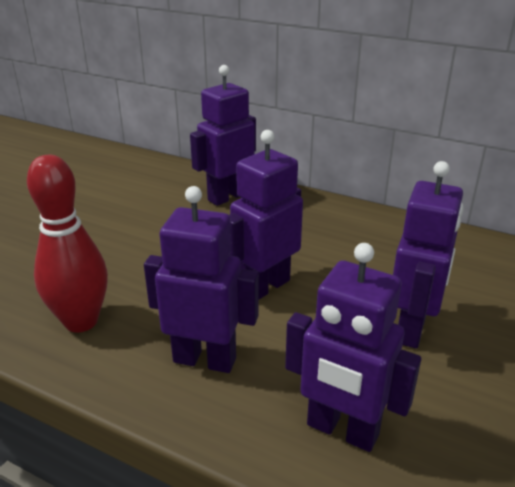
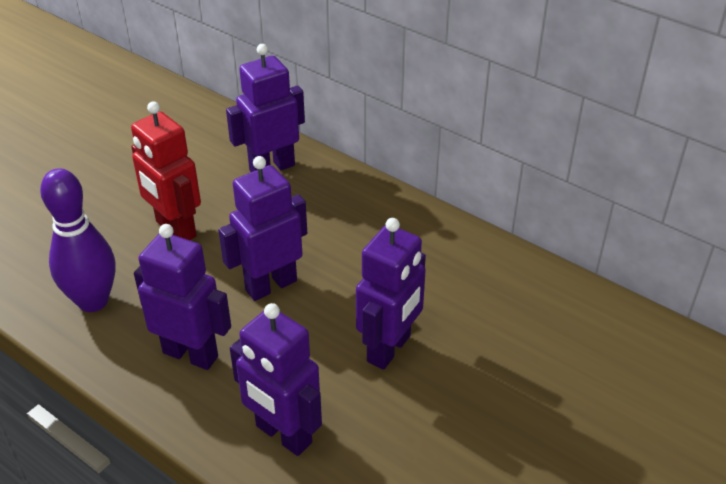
camera: 10 degrees right, 10 degrees up
red bowling pin [27,155,108,332] -> purple bowling pin [40,168,115,312]
none -> red robot [131,101,201,240]

